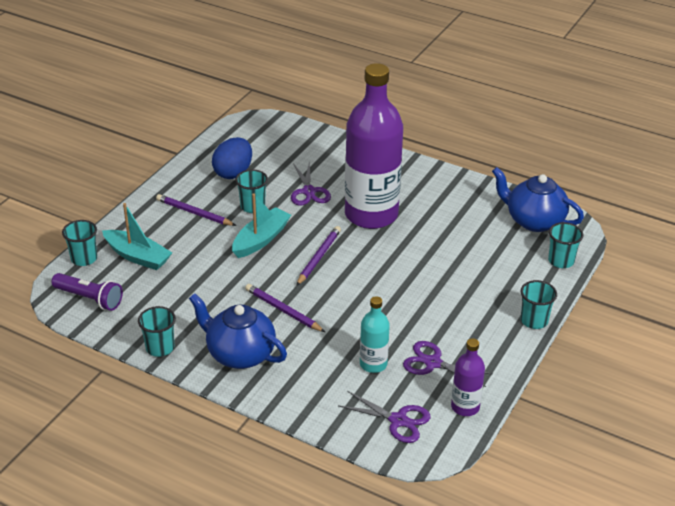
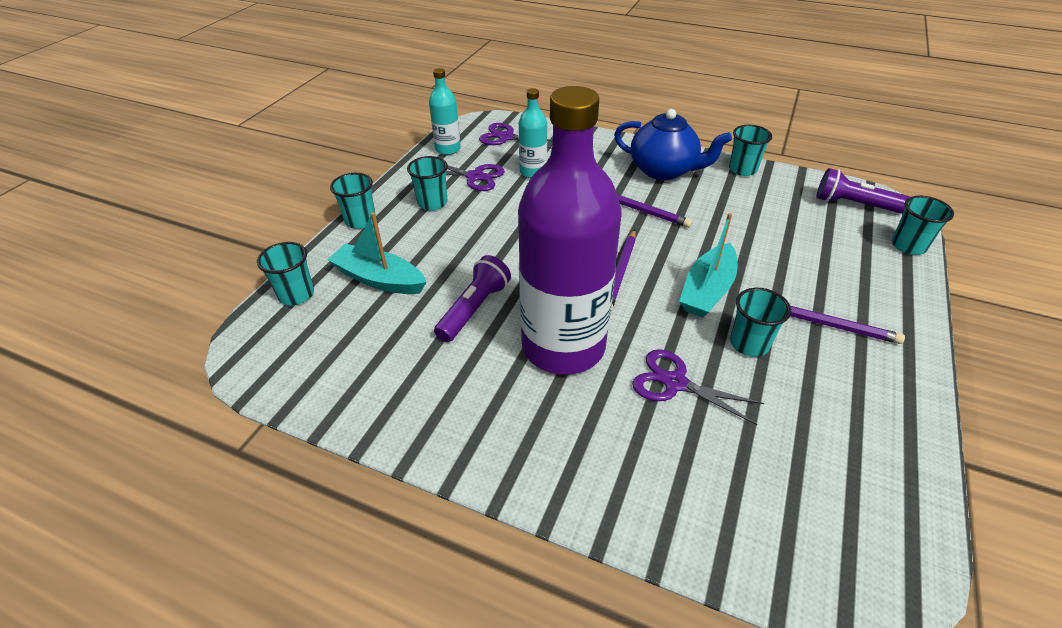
camera: 175 degrees right, 5 degrees up
turquoise boat [102,203,172,270] -> turquoise boat moved to [327,212,427,294]
blue egg [212,137,252,179] -> none
purple scissors [291,161,331,206] -> purple scissors turned 45 degrees counterclockwise [632,349,764,425]
purple bottle [451,338,485,416] -> turquoise bottle [429,68,461,155]
blue teapot [492,167,584,232] -> none
none -> turquoise cup [407,156,448,211]
none -> purple flashlight [434,255,511,342]

